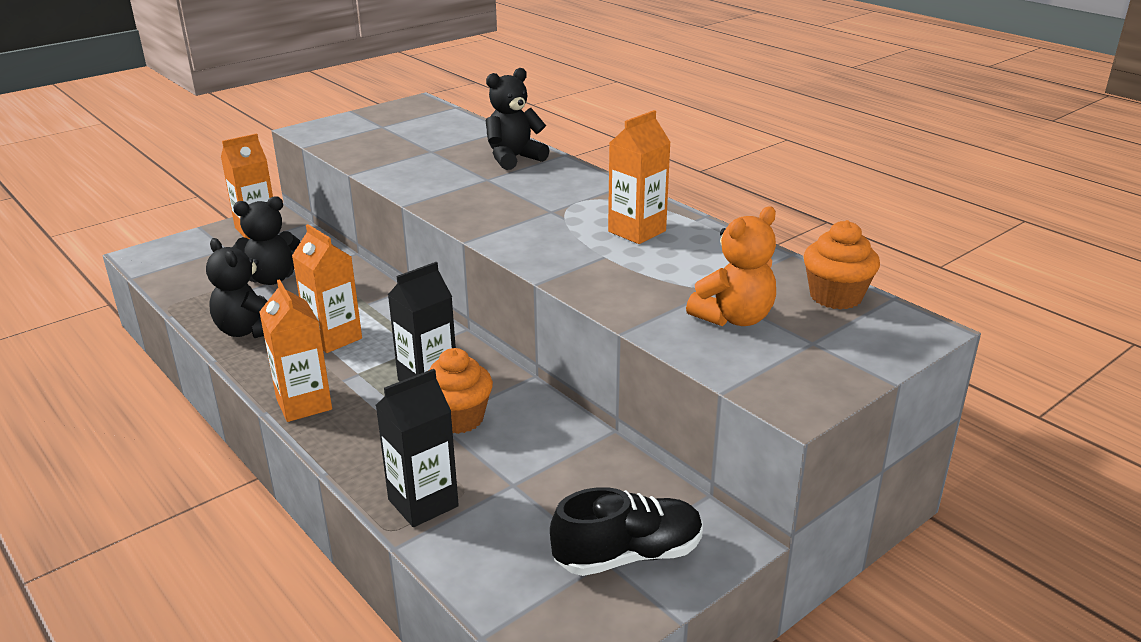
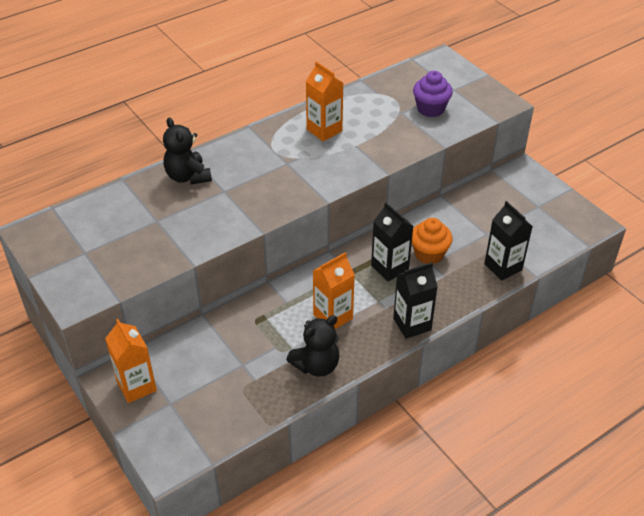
camera: 85 degrees left, 15 degrees up
black teddy bear [233,196,300,285] -> none
orange carton [259,279,332,422] -> black carton [393,262,438,339]
black shoe [550,487,703,576] -> none
orange teddy bear [686,206,776,326] -> purple cupcake [413,71,453,117]
orange cupcake [803,220,880,310] -> none

